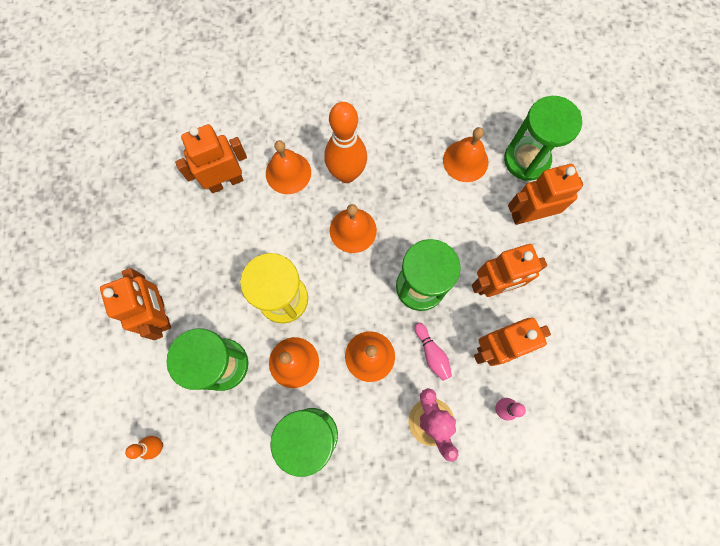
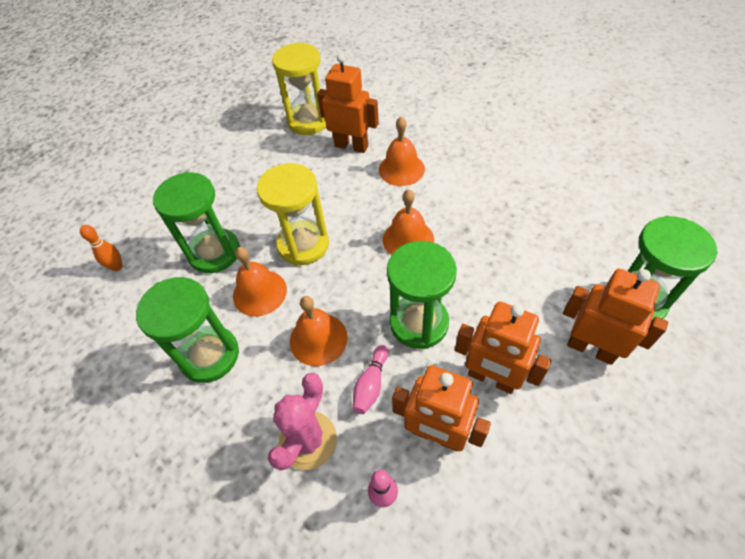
camera: 50 degrees right, 20 degrees down
orange robot [100,268,171,340] -> none
orange bowling pin [324,102,367,183] -> none
orange bell [443,127,488,182] -> none
none -> yellow hourglass [272,42,326,135]

